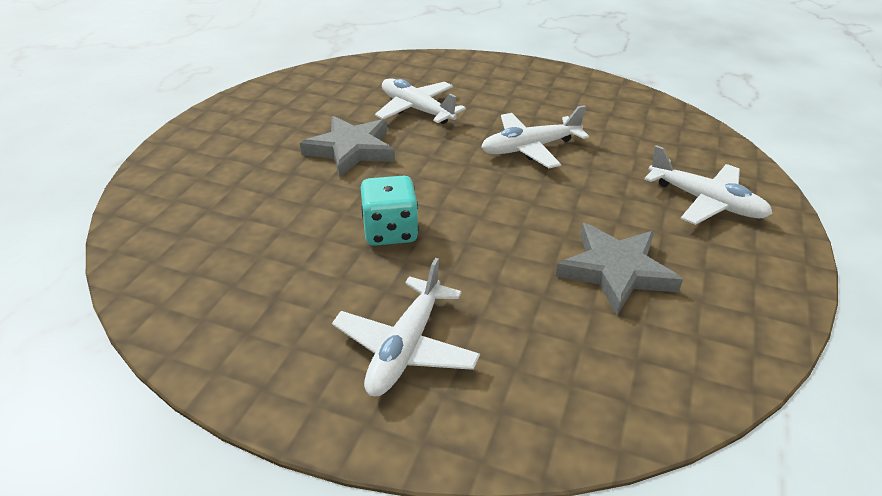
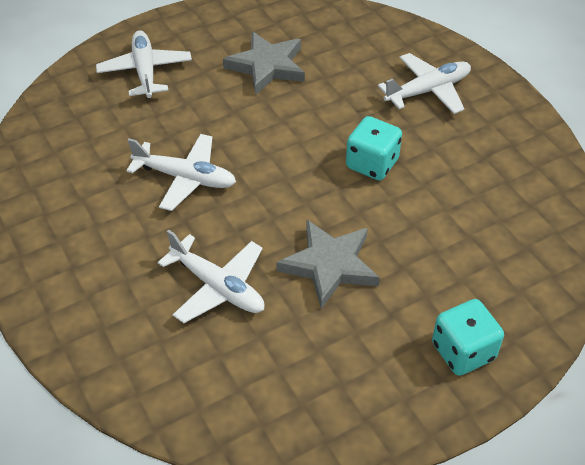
camera: 140 degrees left, 10 degrees up
white plane [375,78,466,124] -> white plane turned 45 degrees counterclockwise [158,230,264,323]
none -> turquoise dice [432,299,504,376]

